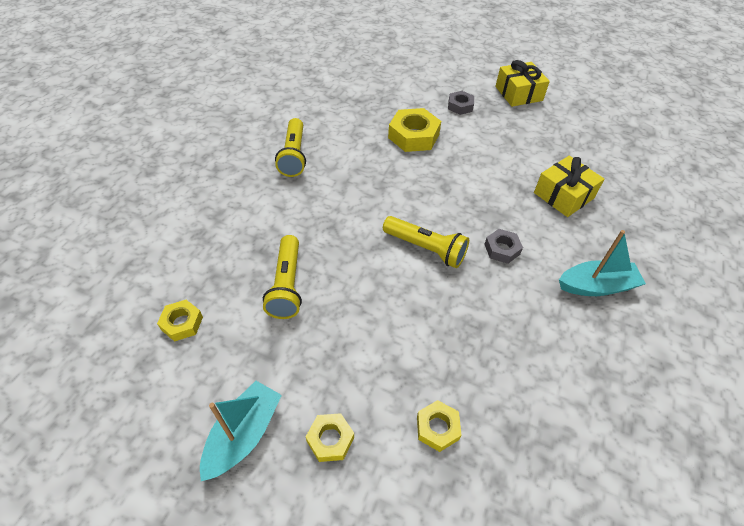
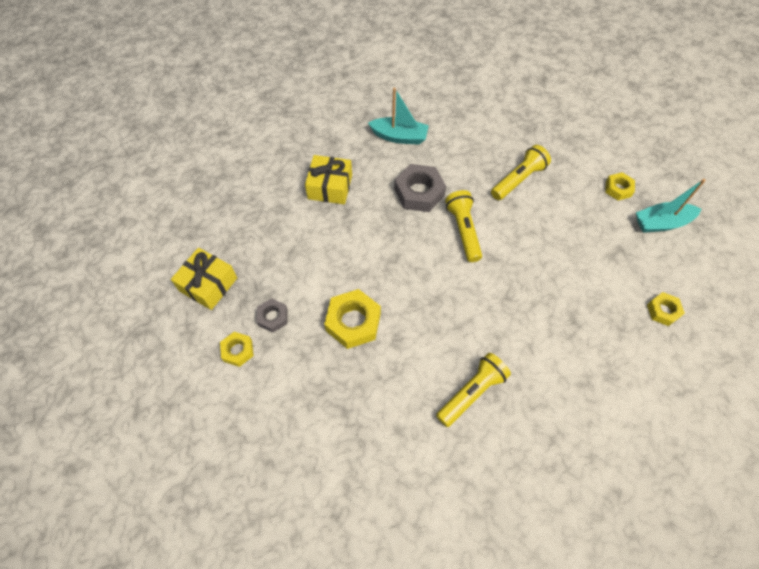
camera: 130 degrees left, 10 degrees up
yellow flashlight [263,235,302,319] -> yellow flashlight moved to [491,145,551,200]
yellow nut [417,400,462,452] -> yellow nut moved to [220,332,254,367]
grey nut [484,229,523,264] -> grey nut [394,164,446,212], size x1.74
turquoise boat [559,230,646,296] -> turquoise boat turned 150 degrees clockwise [368,88,429,145]

